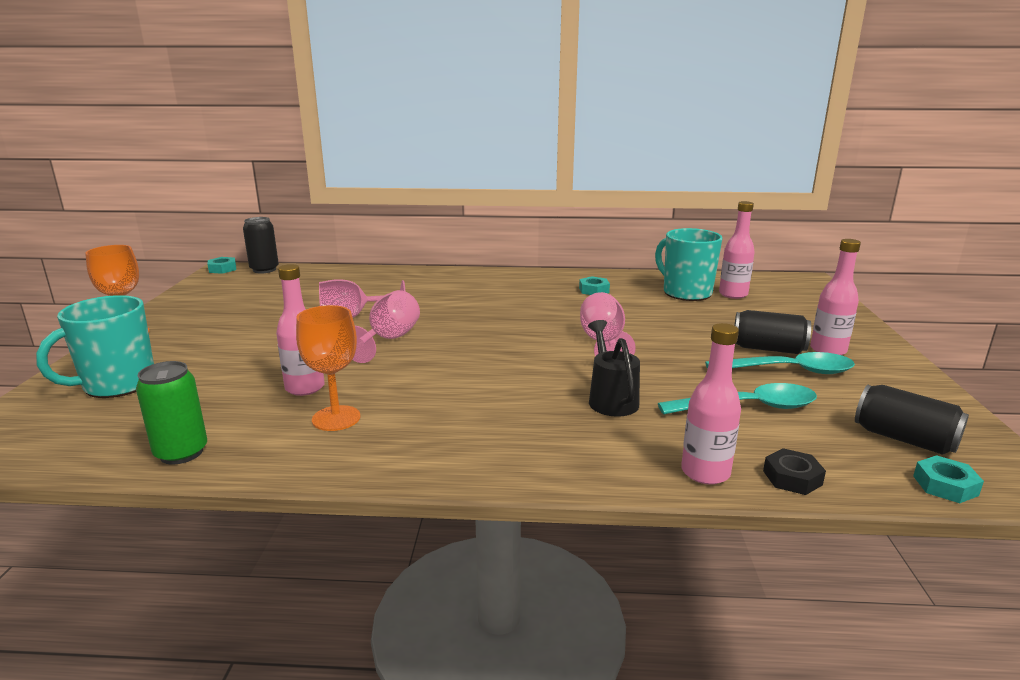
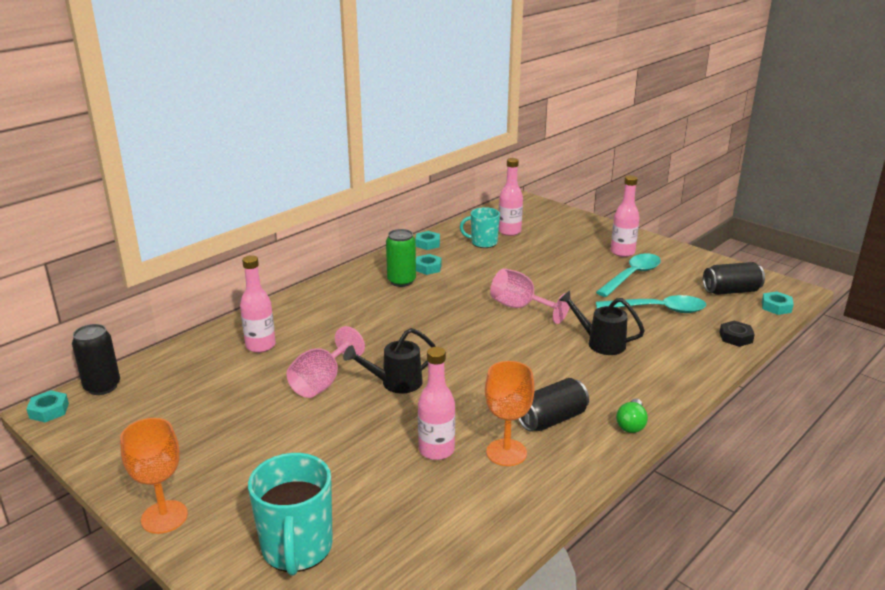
camera: 50 degrees left, 5 degrees up
green can [136,361,207,465] -> green can moved to [386,229,416,287]
pink goblet [353,290,420,363] -> black watering can [343,328,436,393]
turquoise mug [655,228,723,301] -> turquoise mug [460,207,500,248], size x0.64
turquoise spoon [658,383,817,414] -> turquoise spoon turned 60 degrees clockwise [596,295,706,313]
pink bottle [681,323,741,485] -> pink bottle moved to [240,255,276,353]
black can [734,310,811,354] -> black can moved to [518,378,589,432]
none -> turquoise nut [416,231,440,250]
none -> green light bulb [616,399,648,433]

